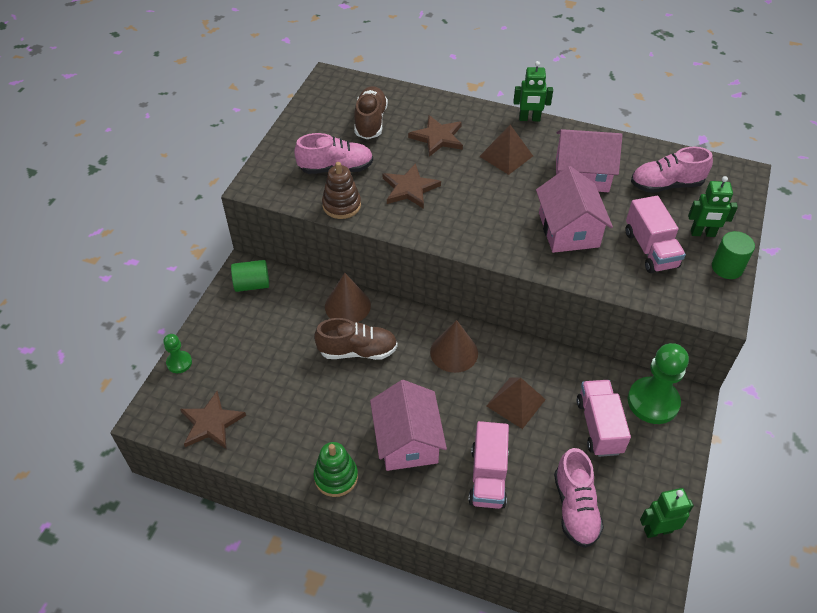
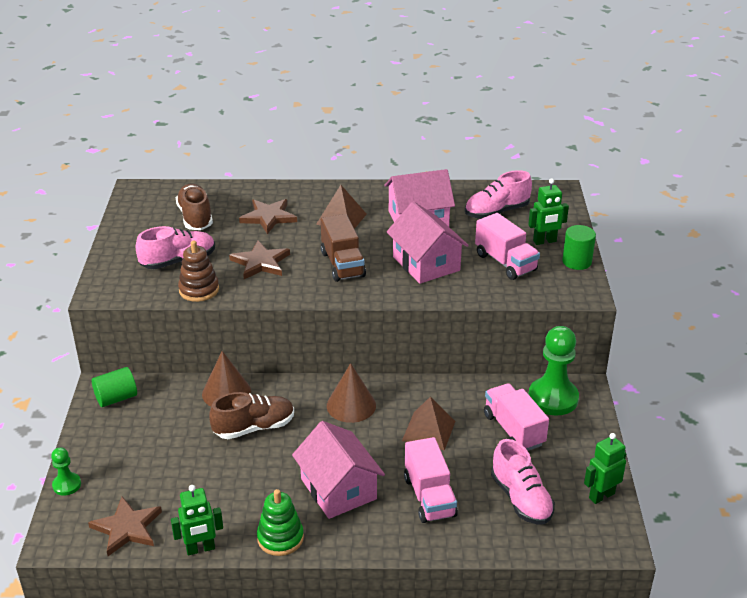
camera: 20 degrees left, 15 degrees down
green robot [513,61,553,121] -> green robot moved to [171,485,223,556]
none -> brown truck [321,214,366,282]

